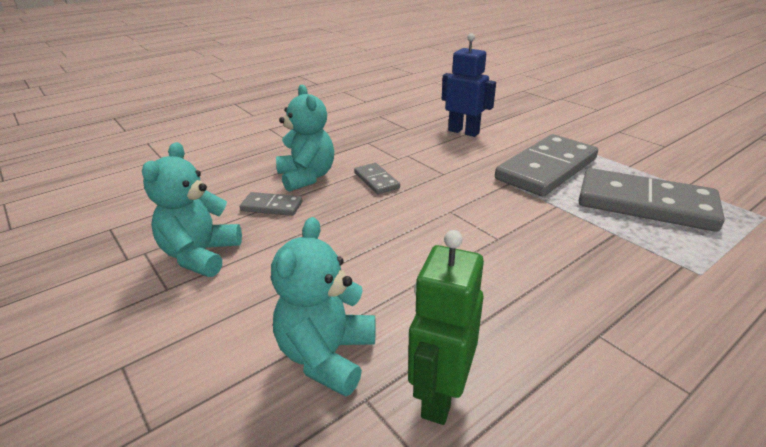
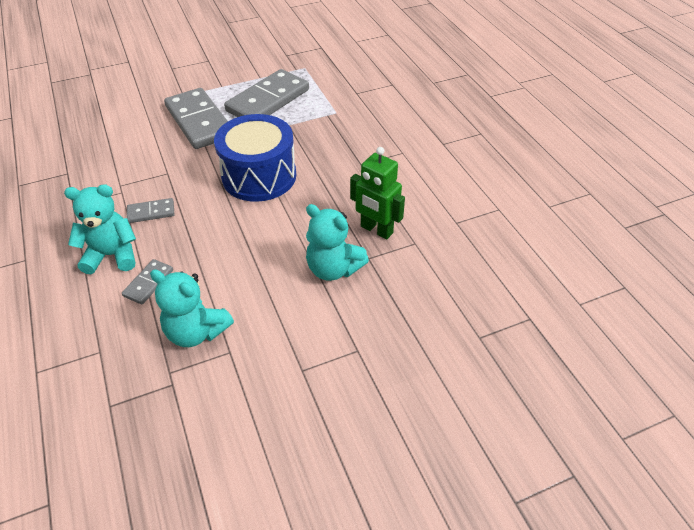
camera: 75 degrees left, 15 degrees up
blue robot [442,33,496,137] -> none
none -> blue drum [214,114,296,202]

